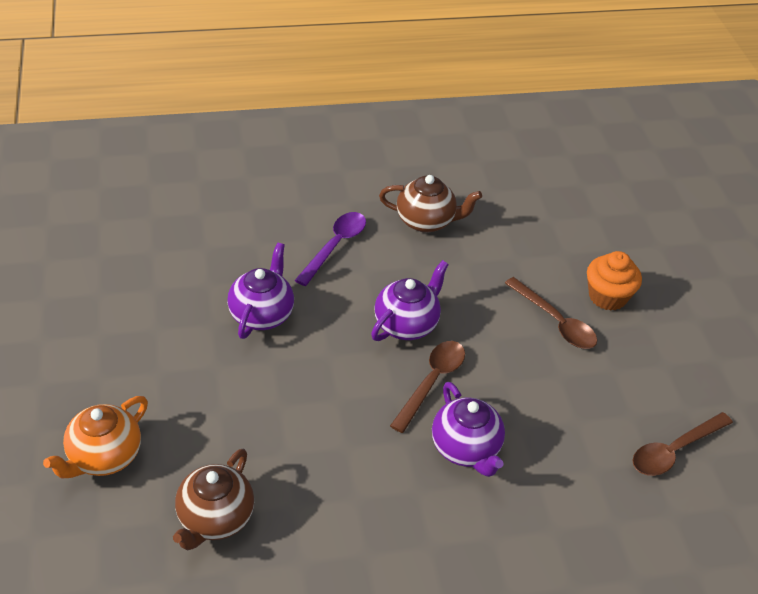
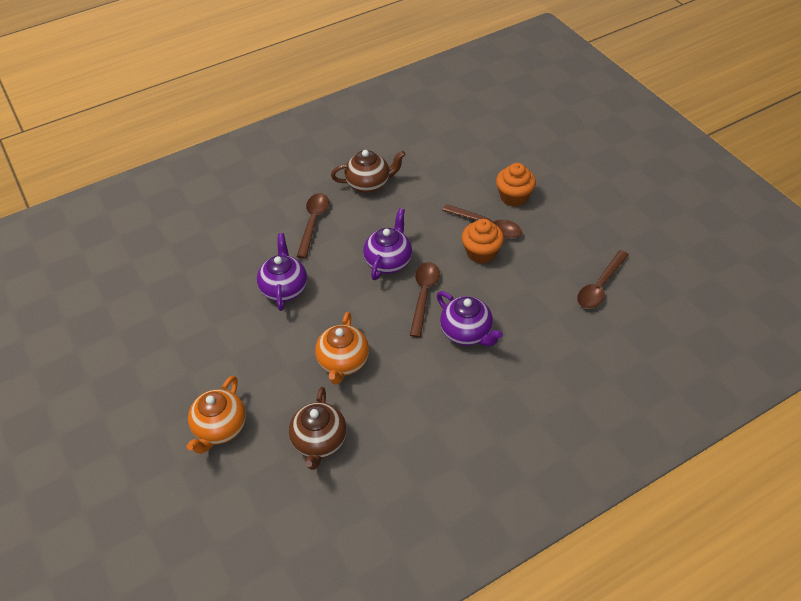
camera: 15 degrees left, 5 degrees up
purple spoon [295,212,366,286] -> brown spoon [297,193,329,259]
none -> orange teapot [315,312,369,385]
none -> orange cupcake [462,219,504,264]

